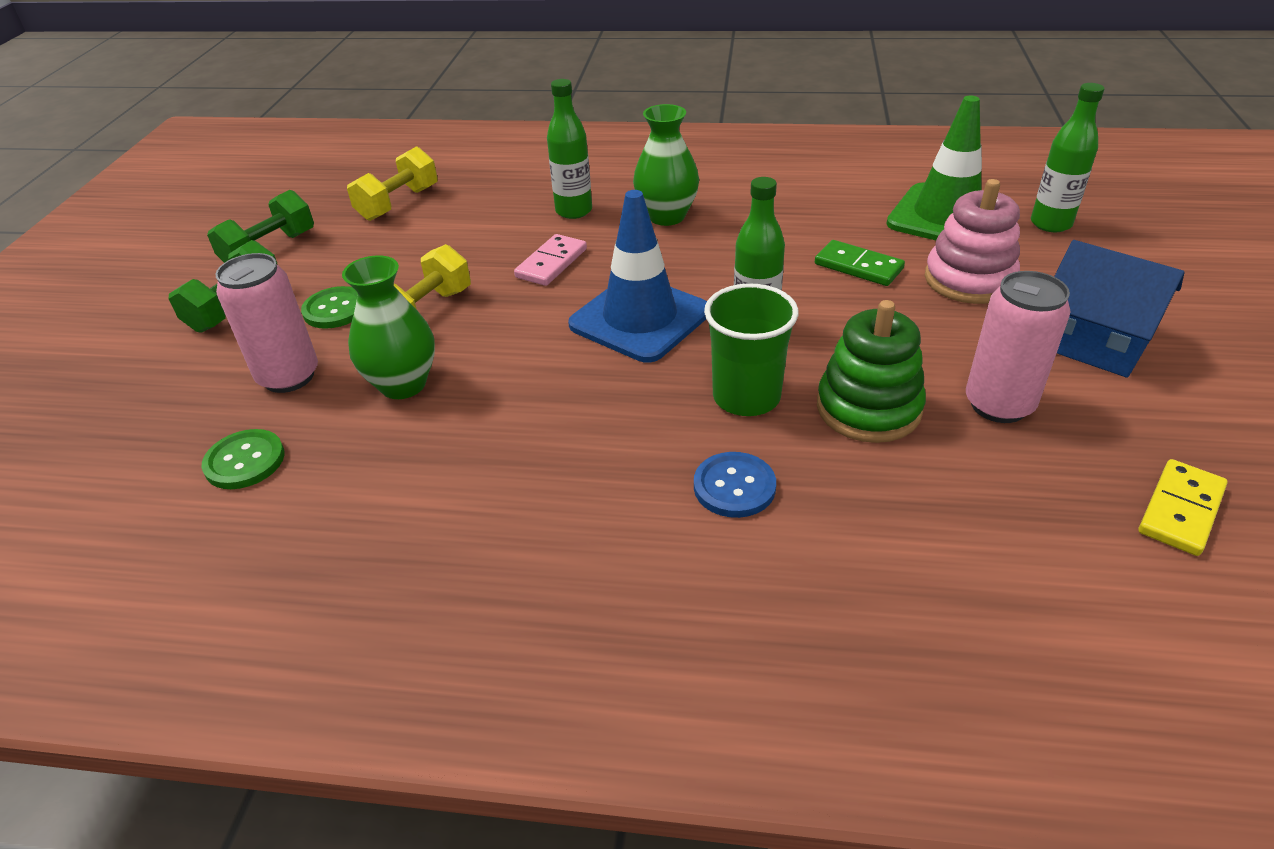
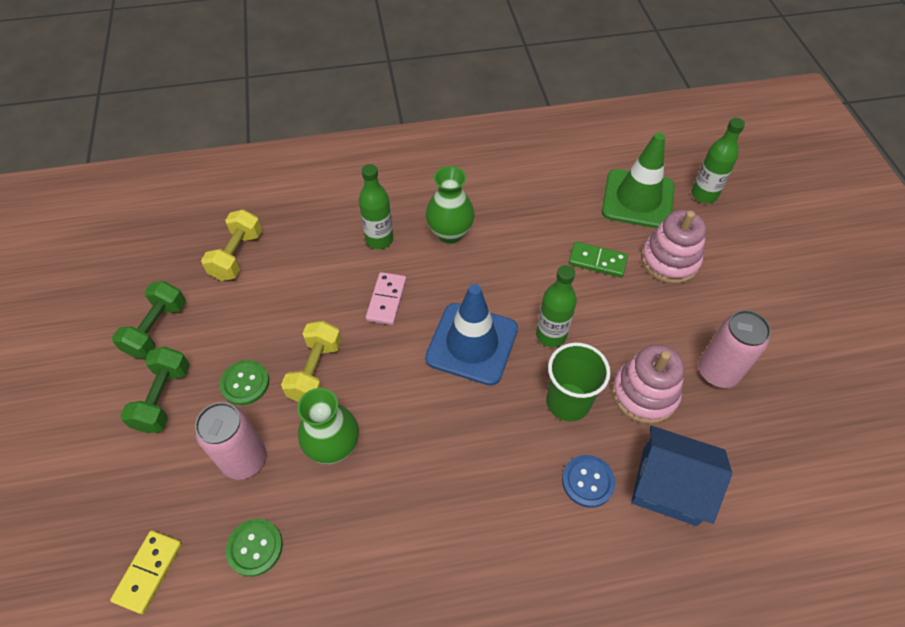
camera: 20 degrees left, 15 degrees up
green stacking toy [817,300,926,443] -> pink stacking toy [612,344,684,424]
blue house [1054,240,1184,378] -> blue house moved to [631,426,732,526]
yellow domino [1139,459,1228,556] -> yellow domino moved to [110,531,182,614]

